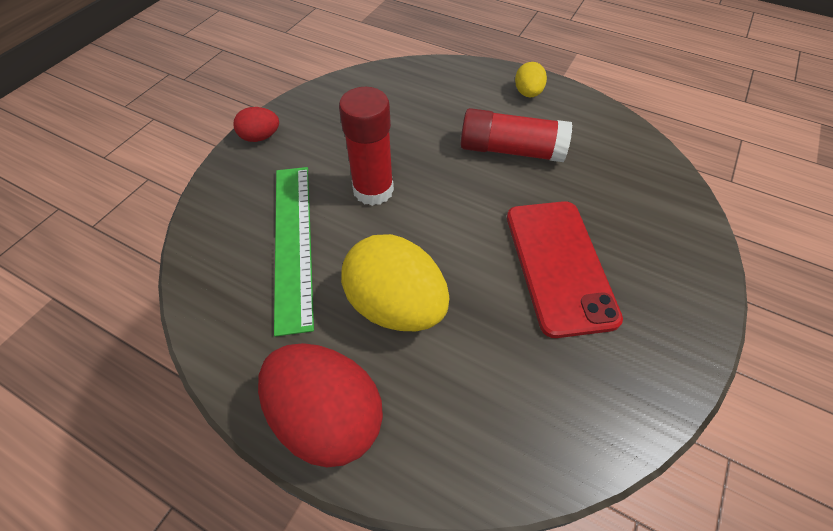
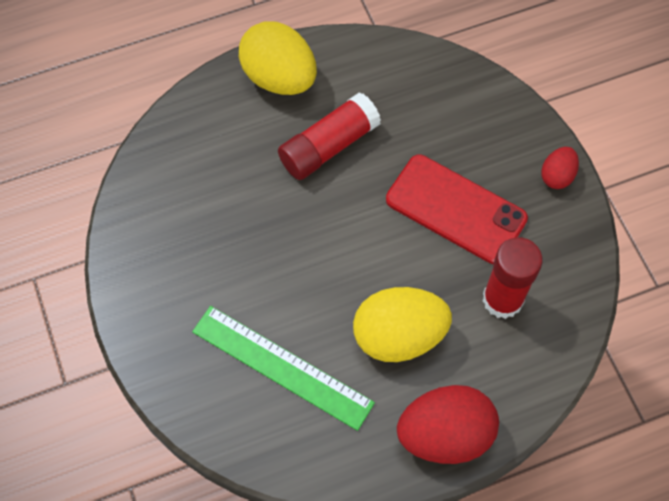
camera: 50 degrees left, 10 degrees up
red egg [233,107,279,142] -> red egg moved to [541,147,579,189]
red glue stick [339,87,394,206] -> red glue stick moved to [483,237,543,319]
yellow egg [515,62,547,97] -> yellow egg [239,21,317,95], size x1.98

